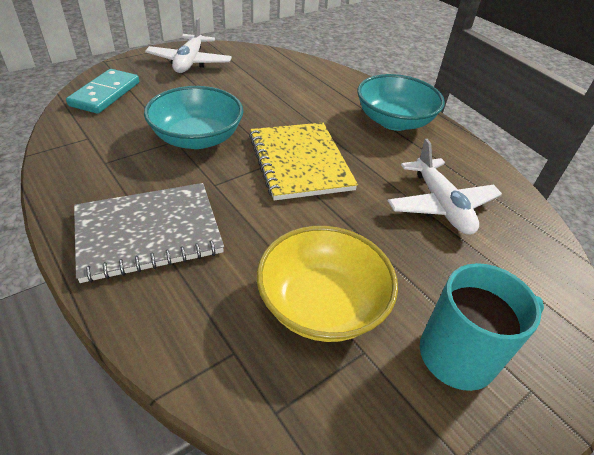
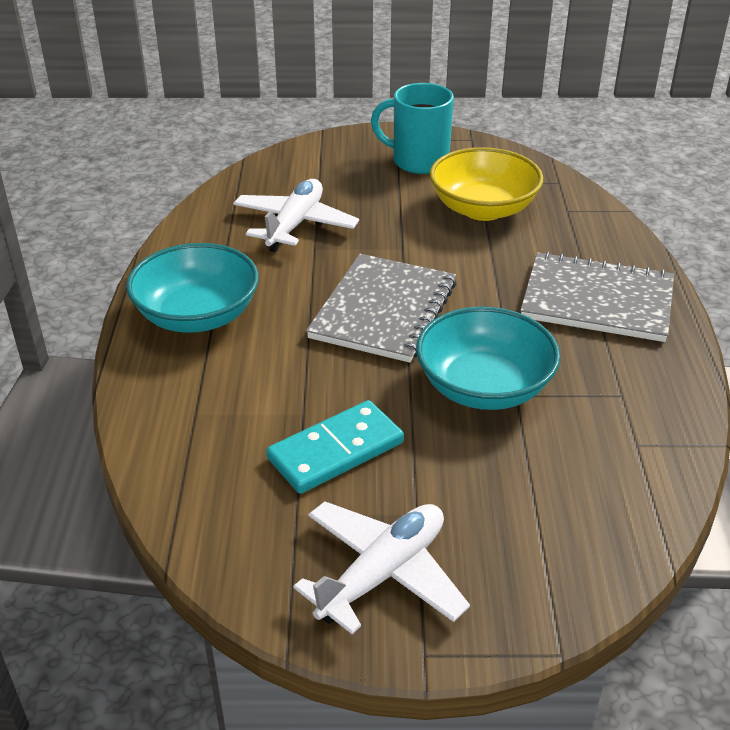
camera: 140 degrees left, 5 degrees down
turquoise domino [66,69,139,114] -> turquoise domino moved to [266,400,404,494]
yellow notebook [249,123,358,200] -> grey notebook [306,254,456,363]

